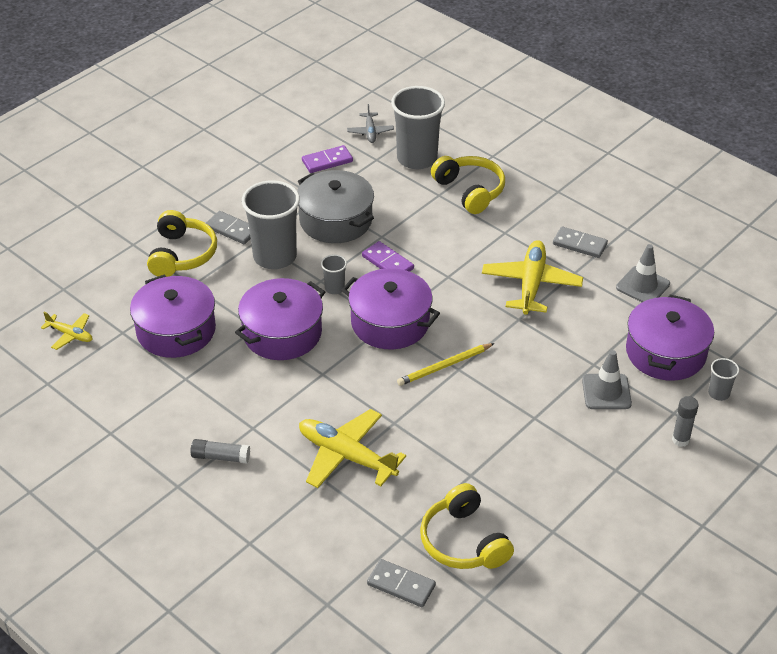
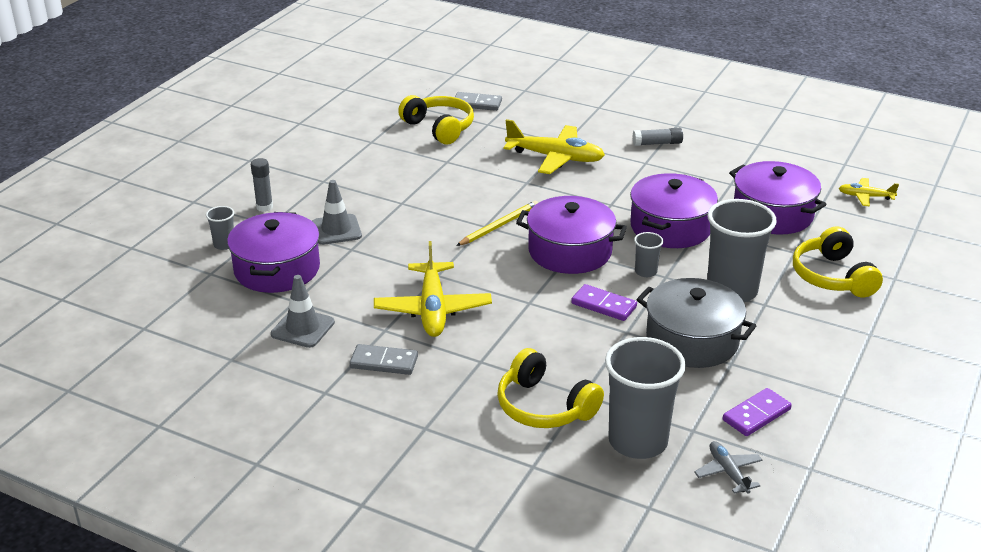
camera: 165 degrees right, 10 degrees down
grey domino [206,211,251,244] -> none

